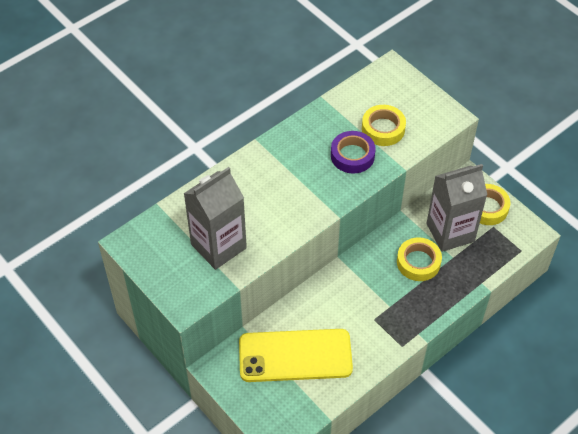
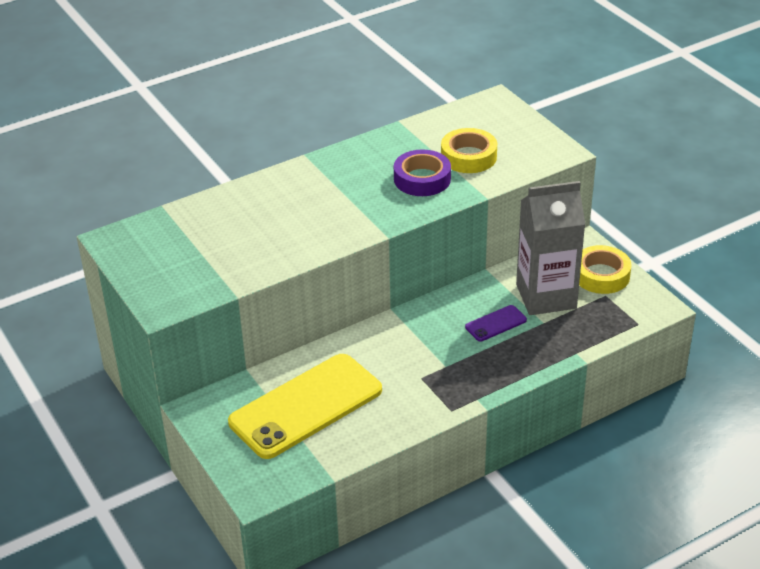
camera: 10 degrees right, 15 degrees down
grey carton [183,167,247,270] -> none
yellow phone [239,329,353,382] -> yellow phone turned 45 degrees counterclockwise [228,354,382,459]
yellow tape [397,237,442,281] -> purple phone [465,305,527,342]

